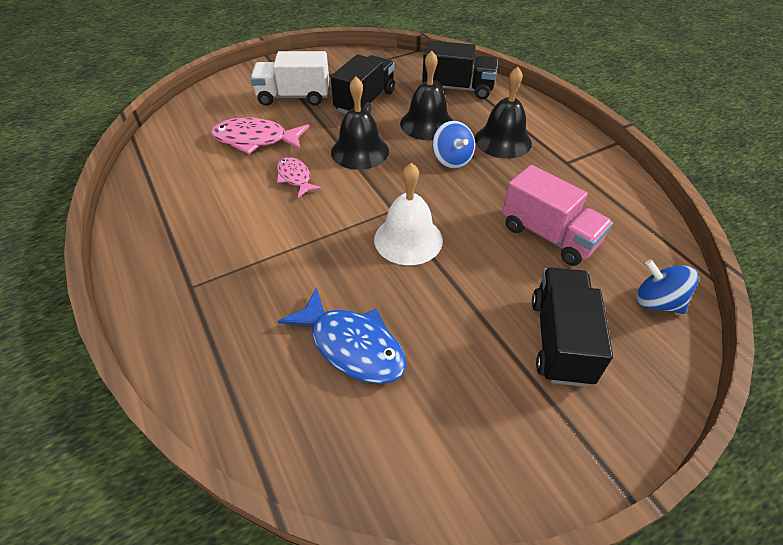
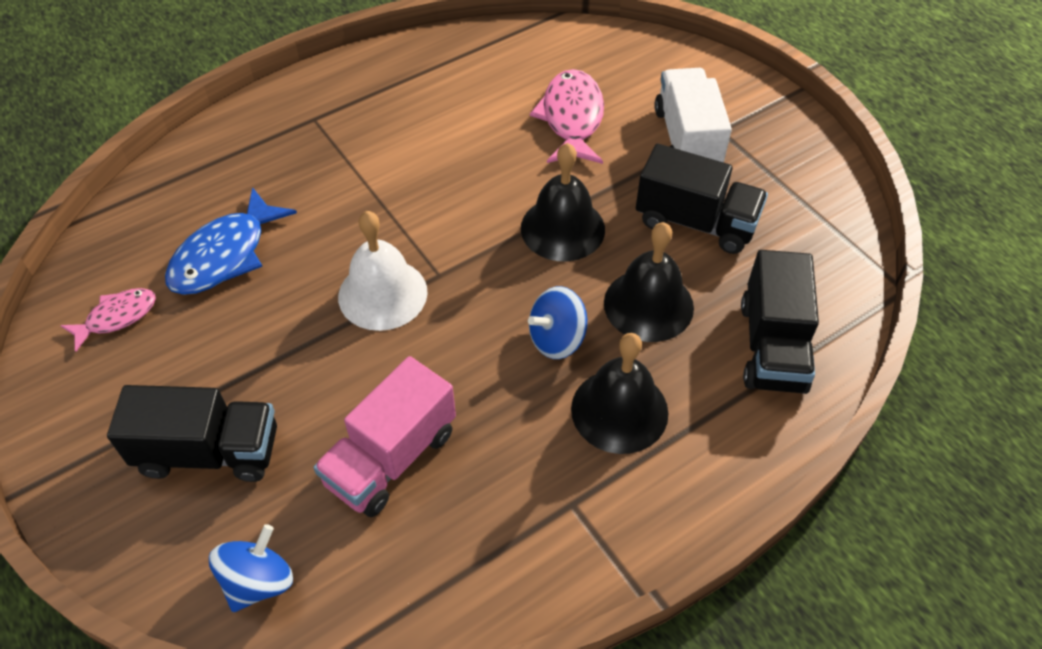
camera: 85 degrees right, 5 degrees up
pink fish [277,157,322,198] -> pink fish moved to [60,288,156,352]

